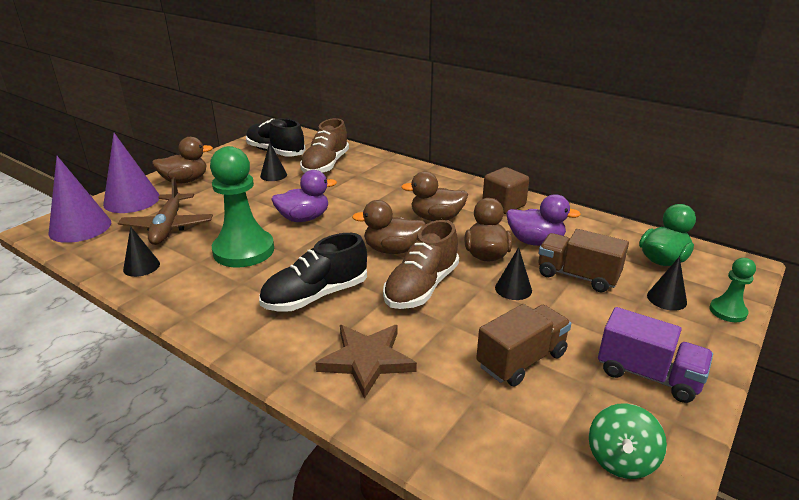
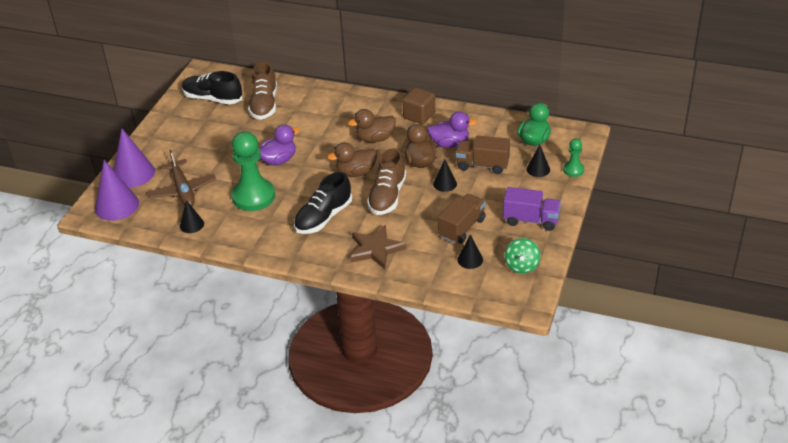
camera: 15 degrees left, 10 degrees up
brown duck [152,137,213,184] -> none
black cone [260,142,287,181] -> black cone moved to [457,234,483,269]

